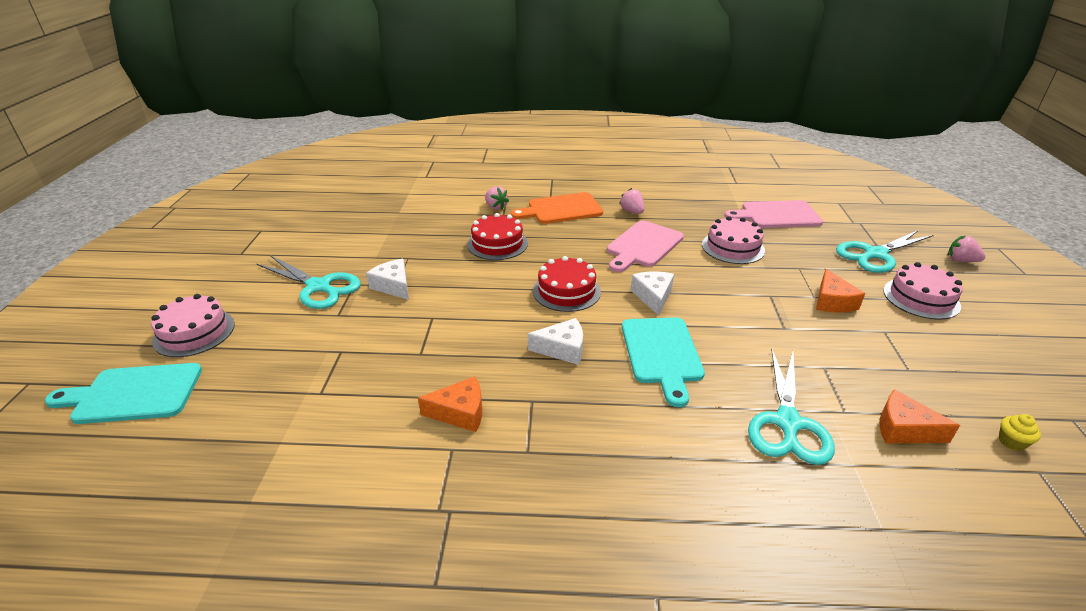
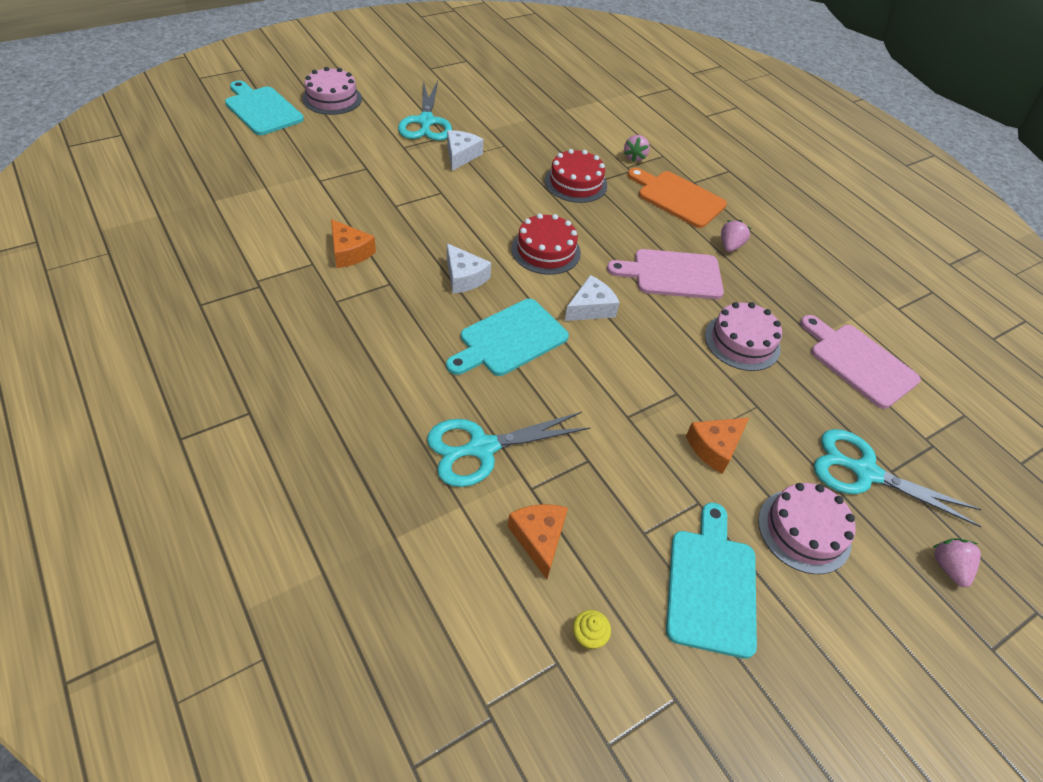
camera: 50 degrees right, 15 degrees up
none -> turquoise cutting board [666,503,757,659]

